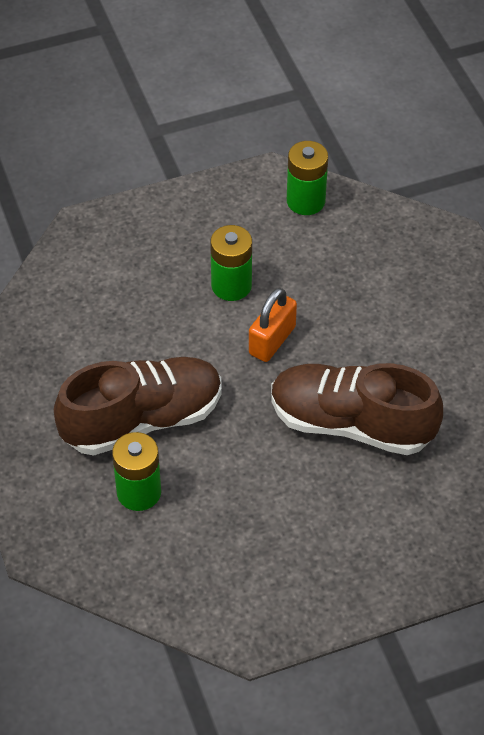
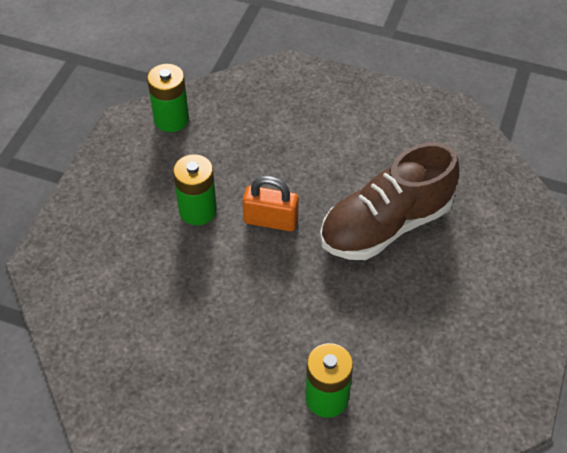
camera: 50 degrees left, 0 degrees up
brown shoe [54,357,221,455] -> none
orange padlock [249,288,297,362] -> orange padlock turned 60 degrees counterclockwise [243,176,299,231]

